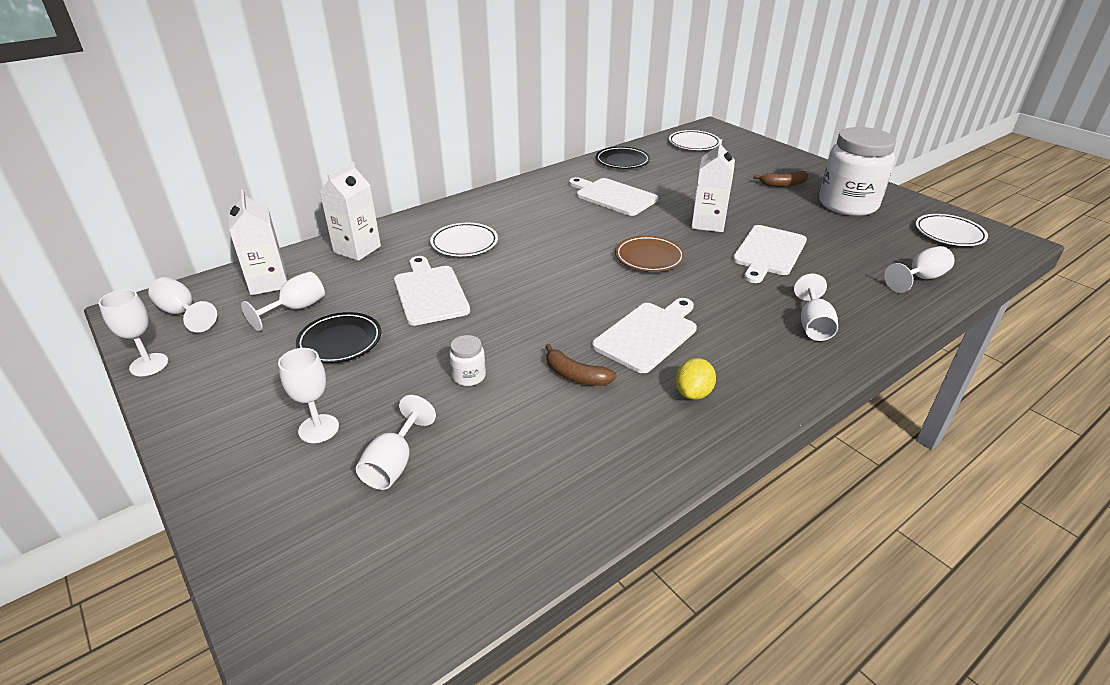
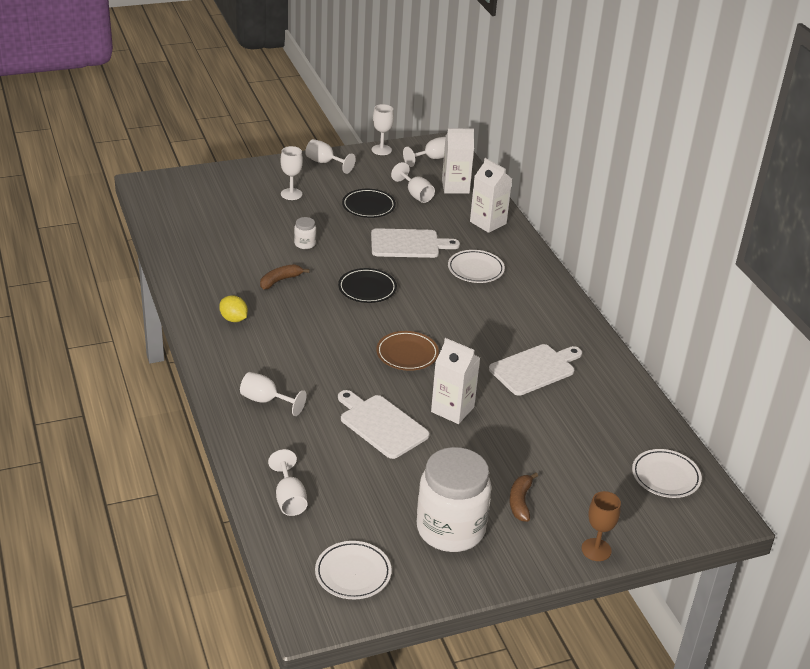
camera: 105 degrees right, 0 degrees up
white goblet [356,395,436,490] -> white goblet moved to [305,139,356,174]
white cutting board [592,298,697,373] -> none
black plate [596,147,650,169] -> black plate moved to [338,268,397,303]
none -> brown goblet [581,491,621,561]

